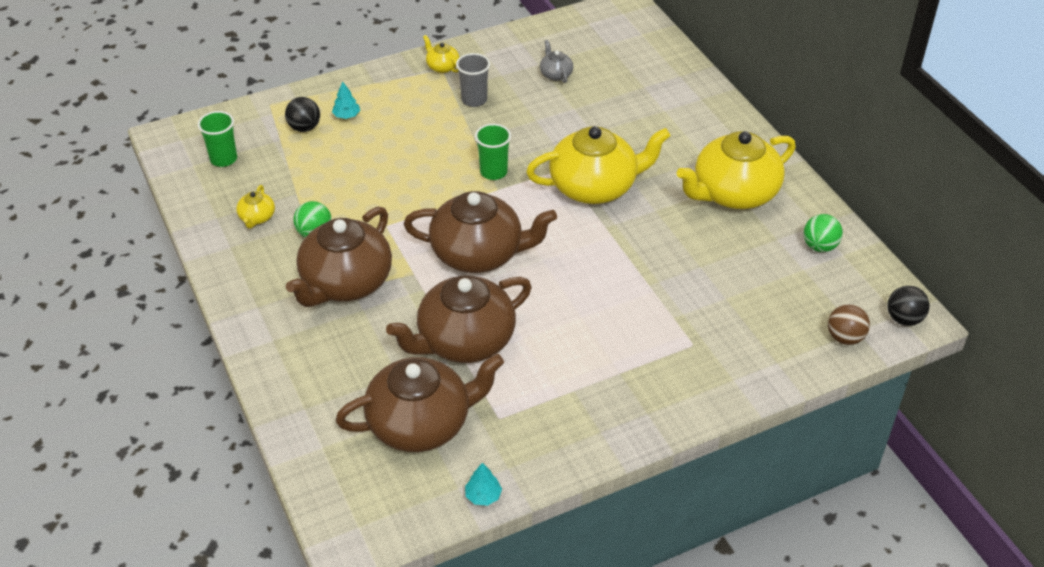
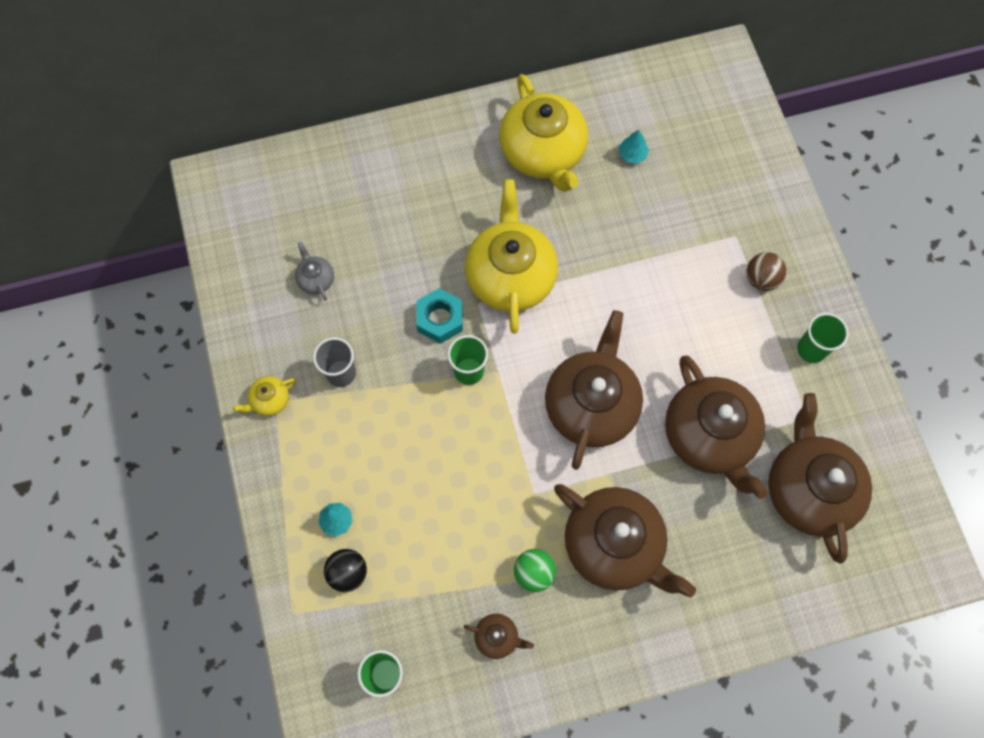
camera: 80 degrees left, 25 degrees up
yellow teapot [236,185,275,228] -> brown teapot [463,614,534,659]
turquoise tree [465,463,502,506] -> turquoise tree moved to [619,130,649,164]
grey teapot [540,40,573,83] -> grey teapot turned 75 degrees clockwise [295,241,334,301]
green ball [804,214,843,252] -> none
brown ball [828,304,870,345] -> brown ball moved to [747,252,786,291]
black ball [887,286,930,326] -> none
none -> turquoise nut [416,288,463,344]
none -> green cup [797,313,849,363]

